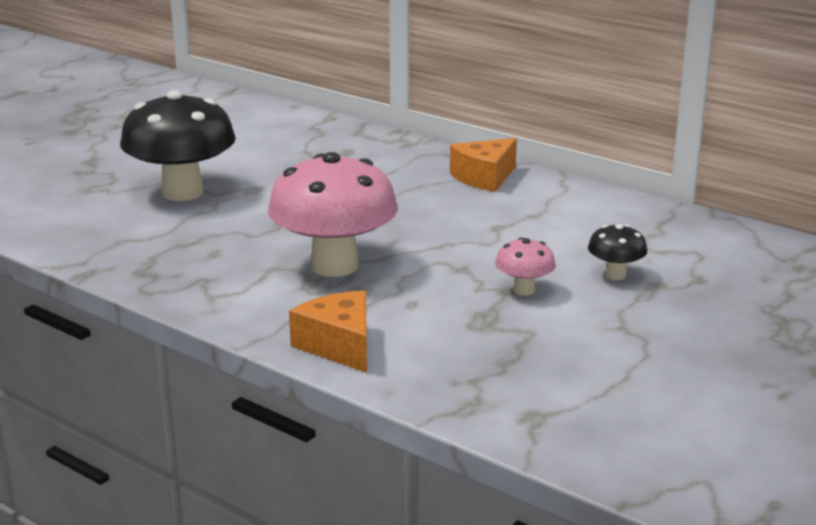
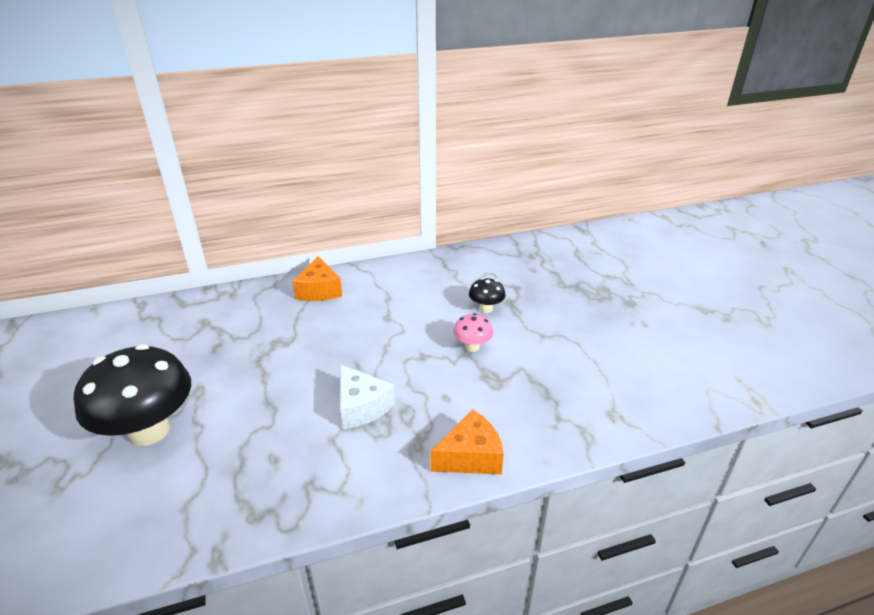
camera: 55 degrees left, 10 degrees up
pink mushroom [268,152,398,277] -> white cheese [340,364,395,429]
orange cheese [289,291,367,373] -> orange cheese turned 150 degrees clockwise [430,409,504,474]

